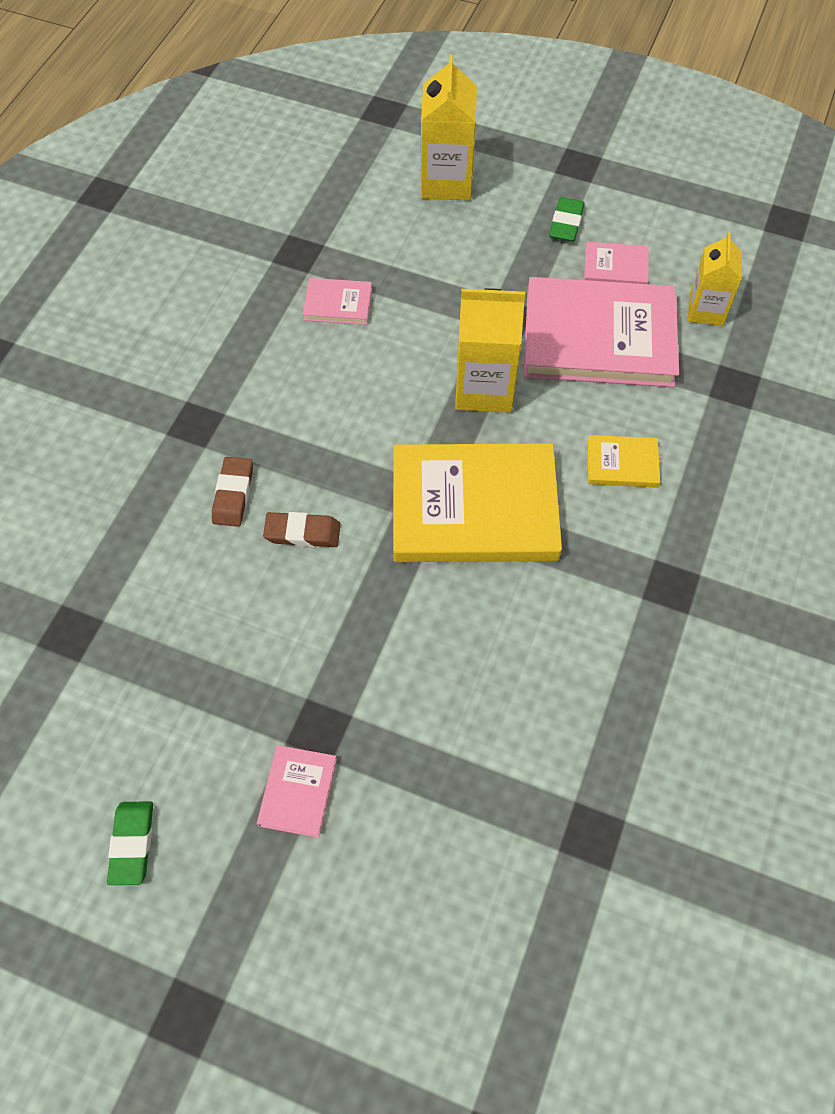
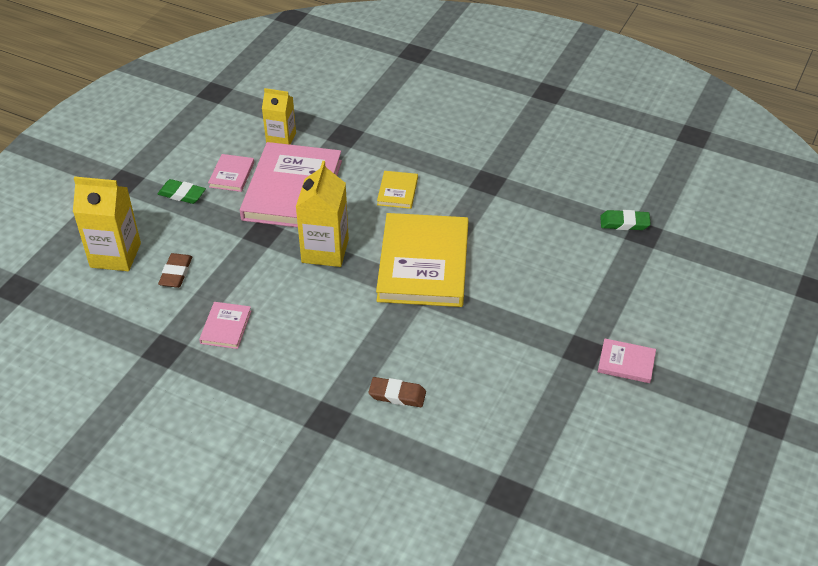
camera: 85 degrees left, 15 degrees down
green eraser [107,801,153,885] -> green eraser moved to [600,210,651,230]
brown eraser [263,512,341,547] -> brown eraser moved to [158,253,192,288]

